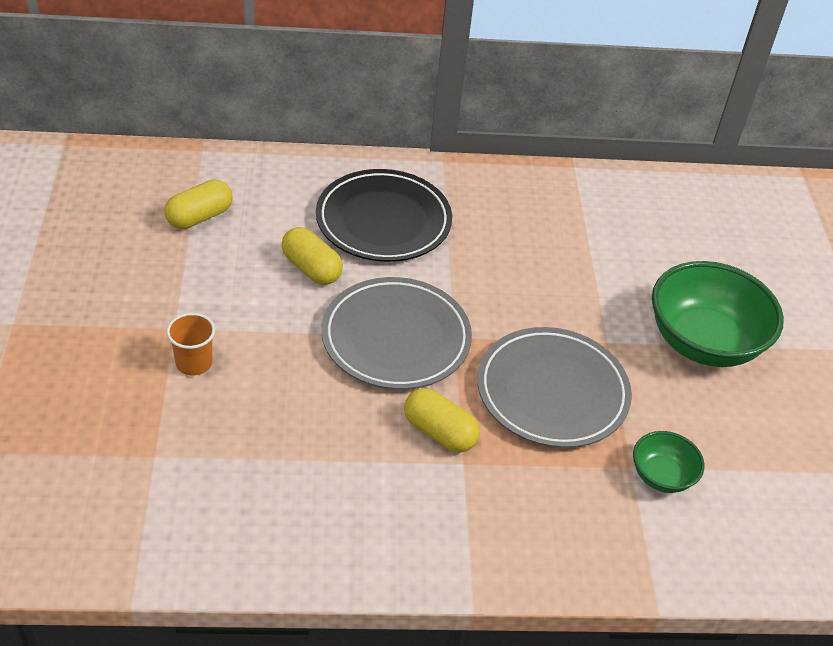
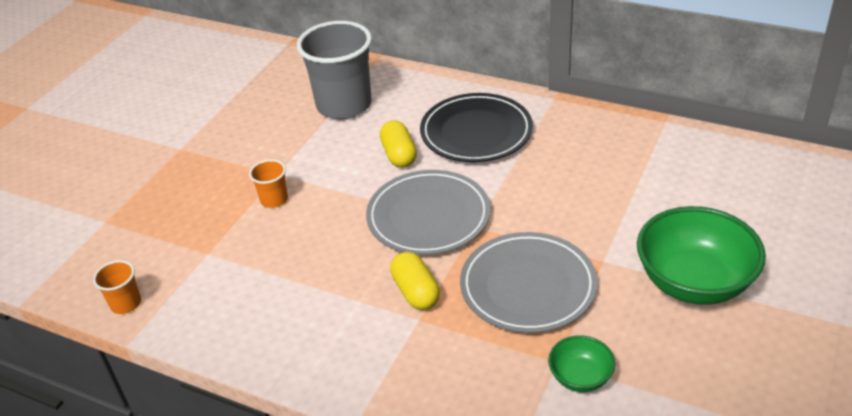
camera: 35 degrees right, 5 degrees down
yellow capsule [164,179,233,229] -> grey cup [297,21,372,119]
none -> orange cup [93,260,141,314]

